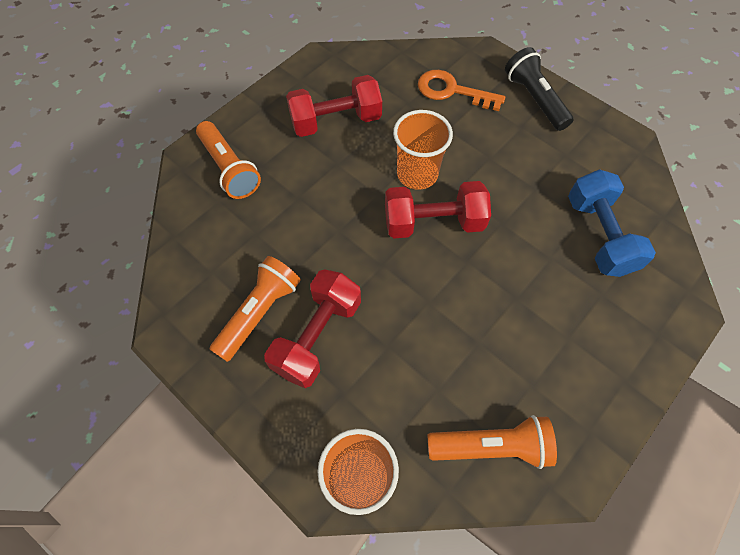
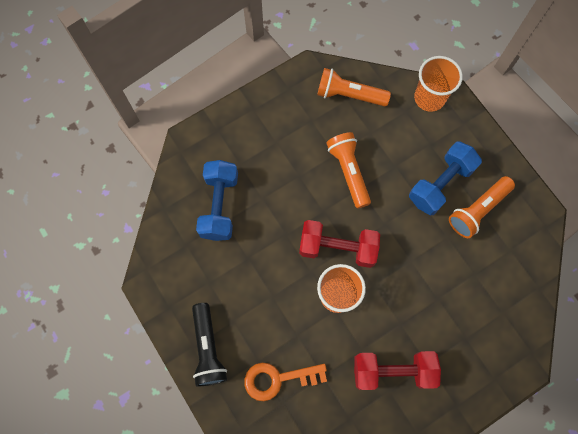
camera: 165 degrees left, 10 degrees up
orange flashlight [196,121,261,199] -> orange flashlight moved to [326,132,371,209]
red dumbbell [264,269,361,388] -> blue dumbbell [409,141,482,215]
orange key [418,70,505,111] -> orange key turned 135 degrees clockwise [244,362,327,401]

